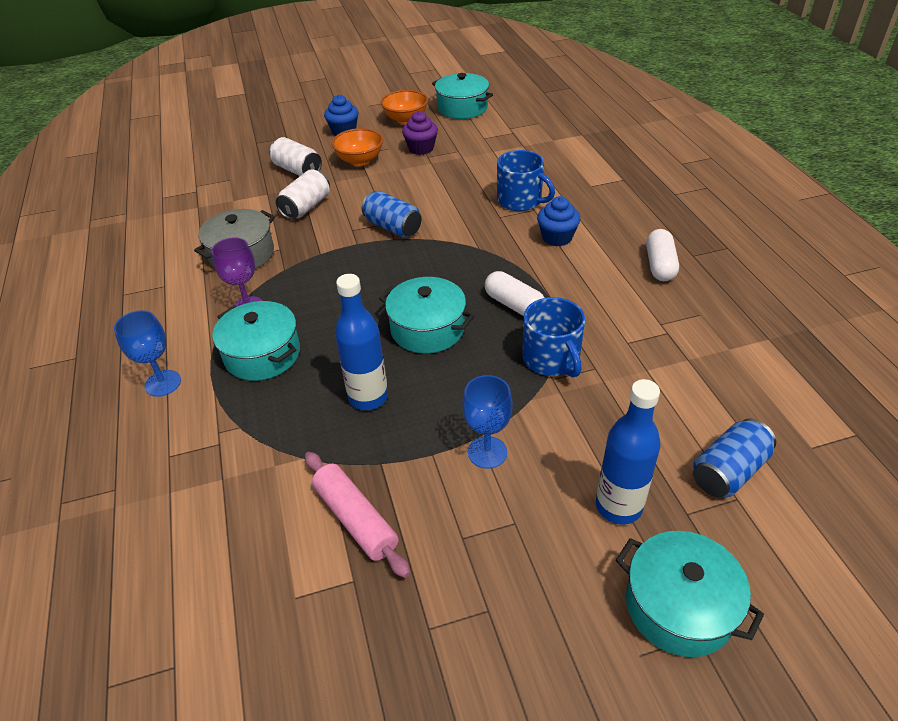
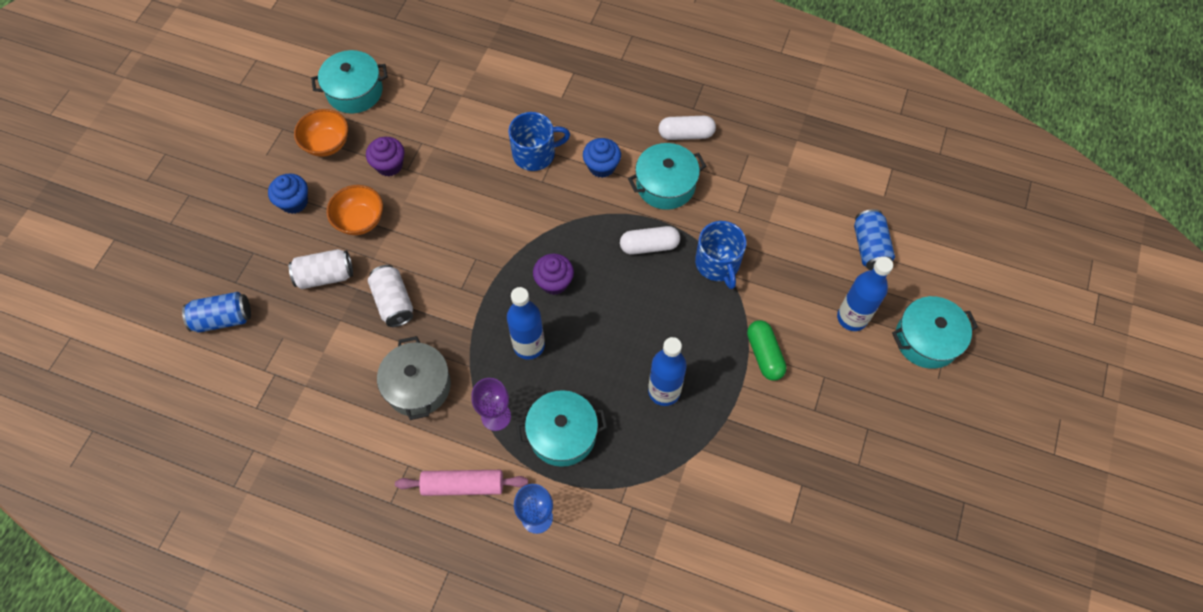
camera: 55 degrees left, 20 degrees up
pink rolling pin [305,452,410,578] -> pink rolling pin moved to [395,470,528,496]
blue can [362,191,421,238] -> blue can moved to [182,292,251,333]
turquoise pot [379,277,474,354] -> turquoise pot moved to [628,143,706,210]
blue goblet [462,375,513,469] -> green capsule [747,320,787,381]
blue mug [522,297,585,377] -> blue mug turned 60 degrees clockwise [695,221,746,289]
white capsule [646,229,679,281] -> white capsule turned 45 degrees counterclockwise [659,116,716,140]
none -> blue bottle [507,287,545,360]
none -> purple cupcake [533,253,574,295]

